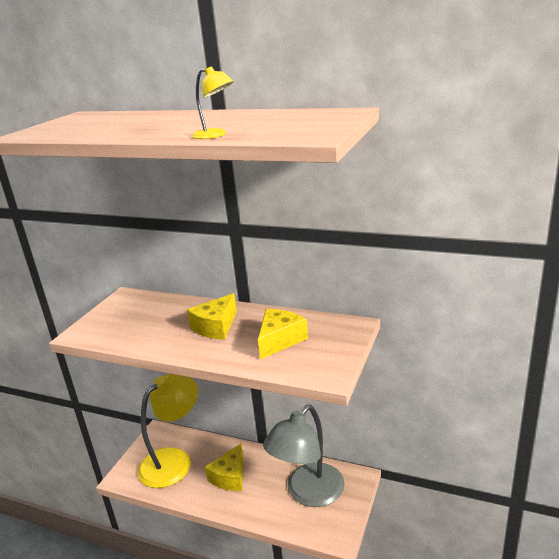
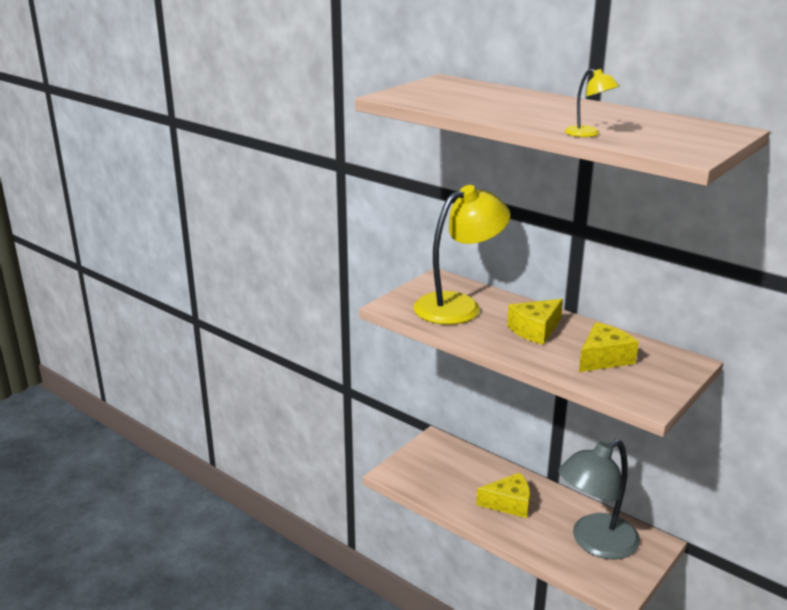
camera: 15 degrees right, 0 degrees up
yellow lamp [138,374,198,488] -> yellow lamp moved to [413,185,511,325]
yellow cheese [205,443,244,491] -> yellow cheese turned 135 degrees counterclockwise [476,473,530,518]

